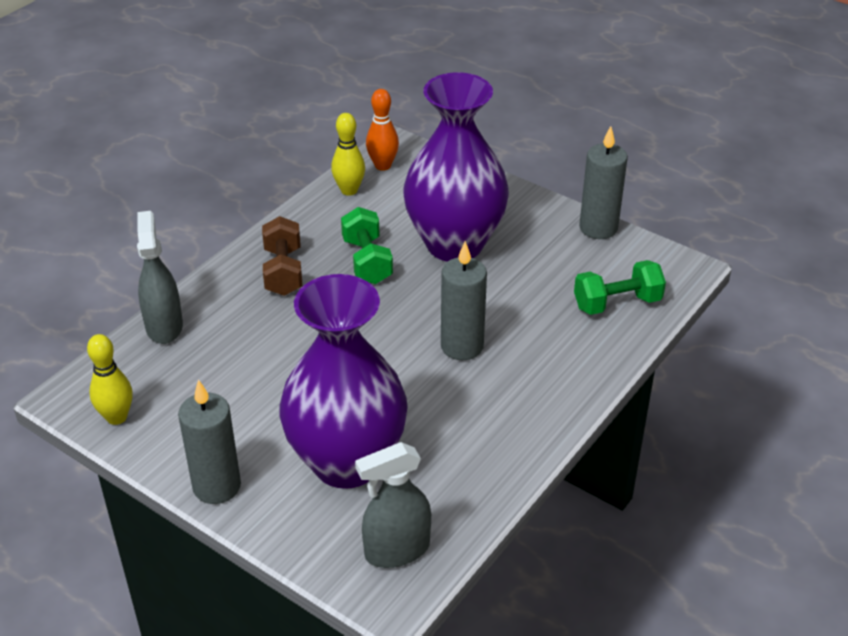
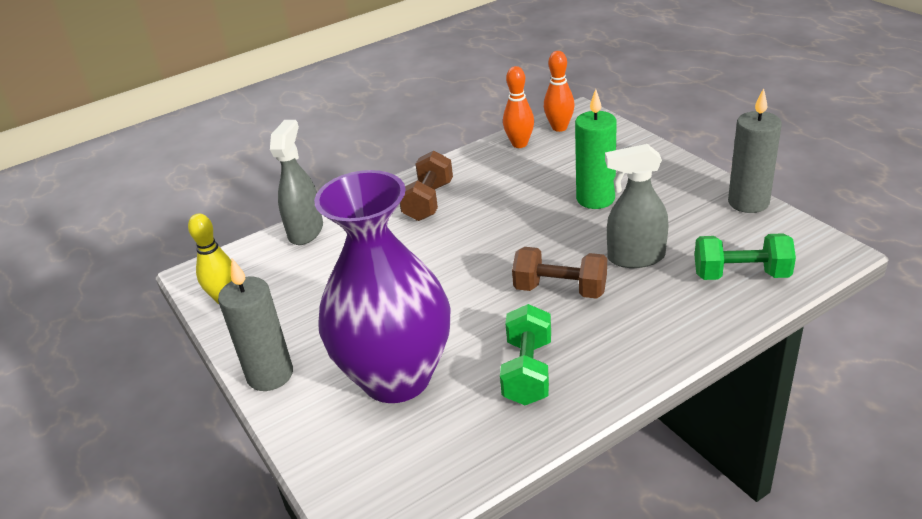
camera: 25 degrees right, 5 degrees down
yellow bowling pin [331,113,365,196] -> orange bowling pin [503,66,534,148]
green dumbbell [341,207,393,284] -> green dumbbell moved to [500,304,551,405]
grey spray bottle [355,442,431,568] -> grey spray bottle moved to [605,144,669,268]
purple vase [403,72,509,262] -> green candle [575,89,617,209]
grey candle [441,241,487,360] -> brown dumbbell [512,247,607,299]

